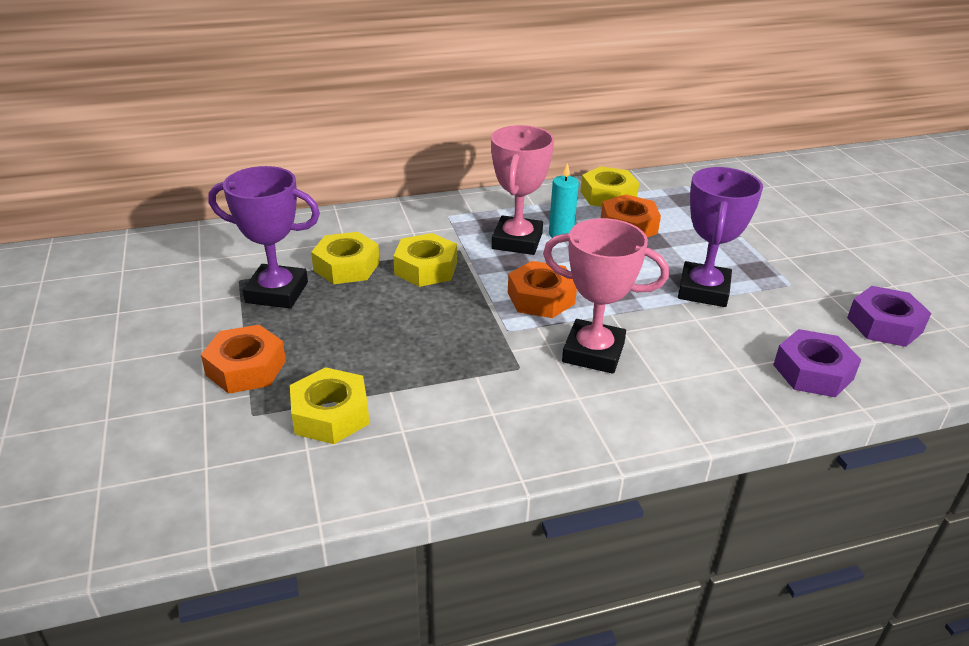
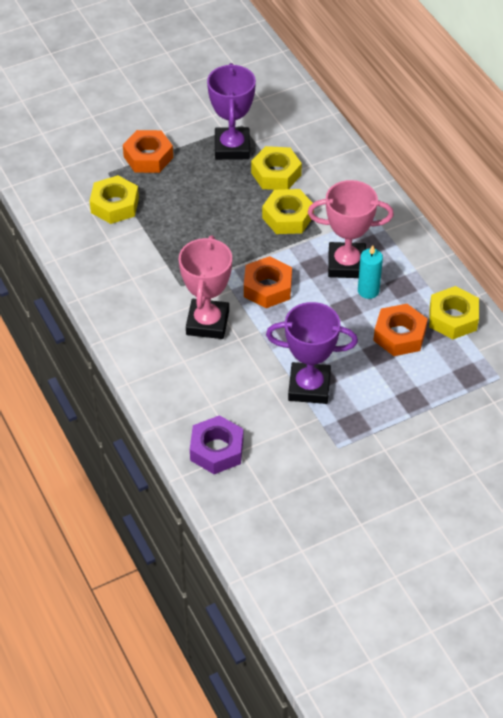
camera: 80 degrees right, 15 degrees up
purple nut [847,286,931,347] -> none

